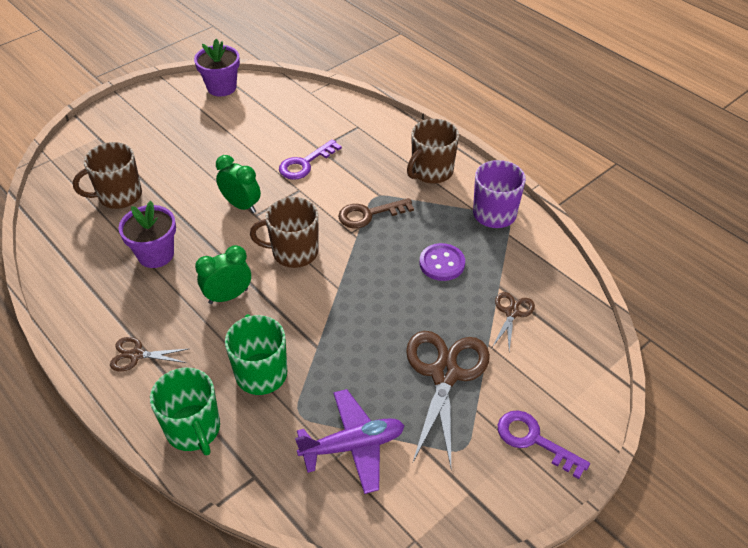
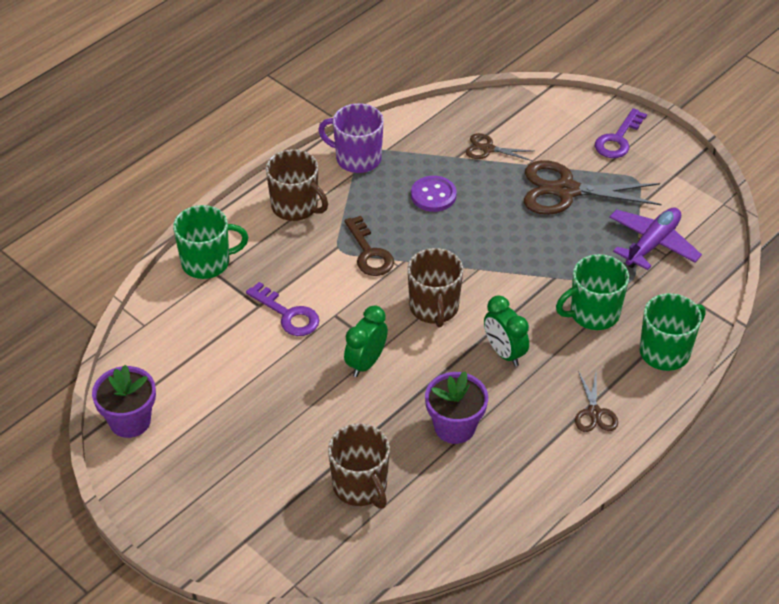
camera: 95 degrees left, 0 degrees up
purple plane [295,389,405,494] -> purple plane turned 60 degrees clockwise [609,208,702,270]
none -> green mug [173,205,248,279]

